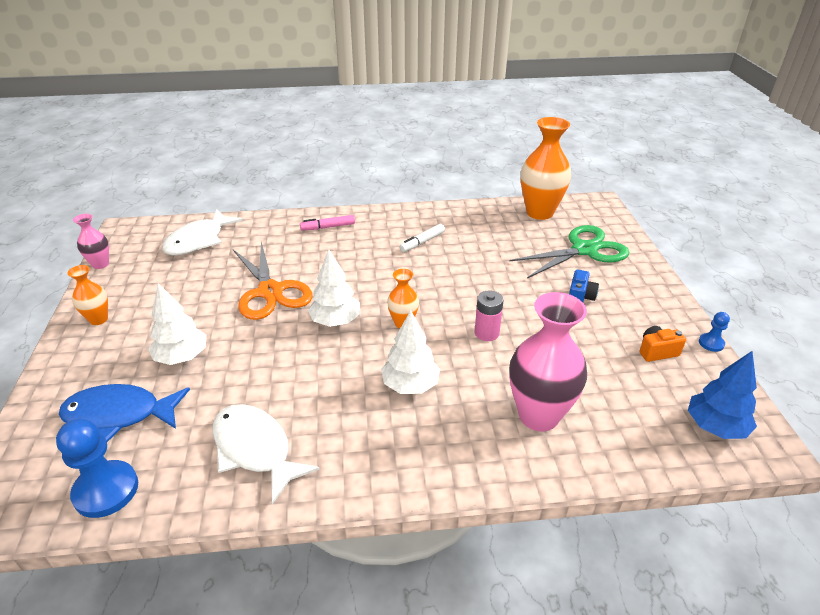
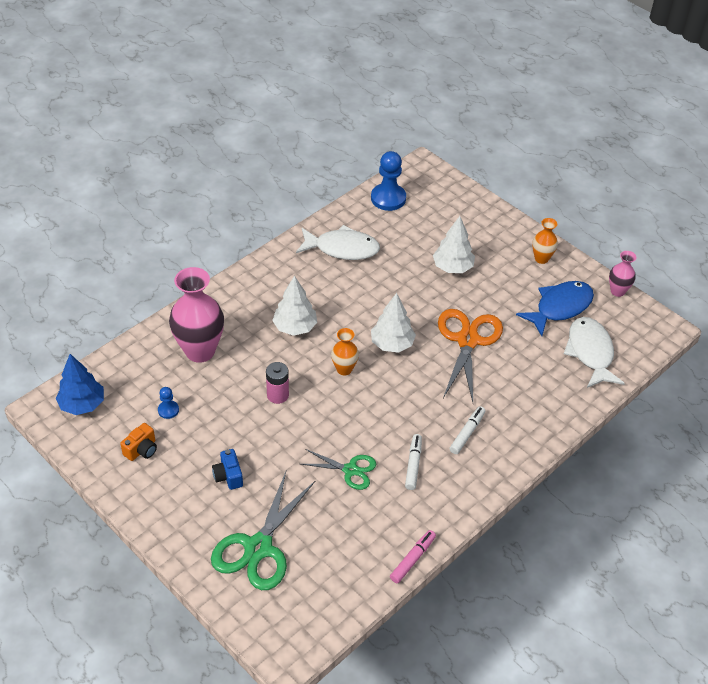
camera: 140 degrees right, 10 degrees up
blue fish [59,384,190,442] -> blue fish moved to [516,281,594,336]
orange scissors [233,242,313,320] -> orange scissors turned 75 degrees clockwise [438,309,503,402]
pink marker [300,215,355,231] -> pink marker moved to [390,530,436,583]
orange vase [521,117,571,220] -> none
blue pawn [699,312,730,352] -> blue pawn moved to [158,387,179,419]
none -> green scissors [301,449,376,490]
none -> white marker [449,406,485,454]

